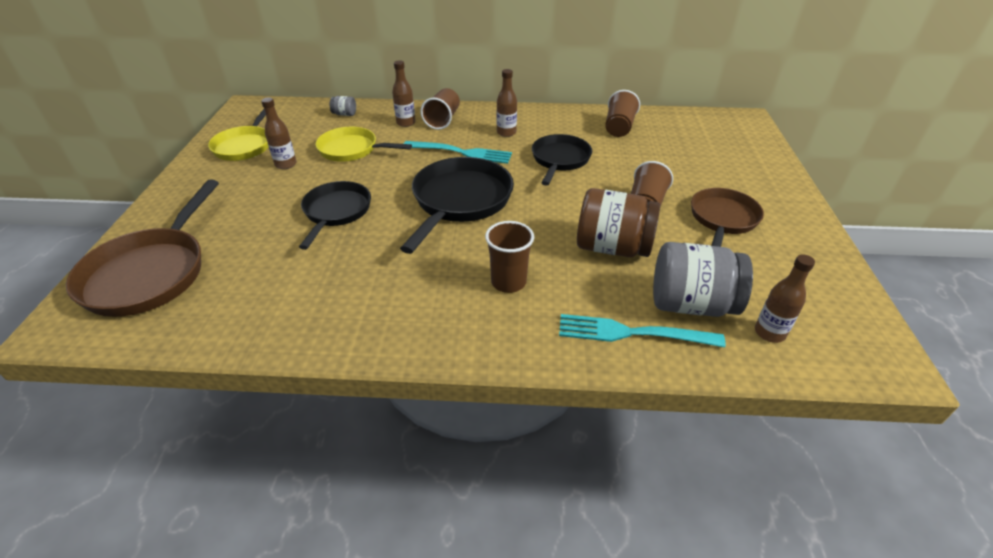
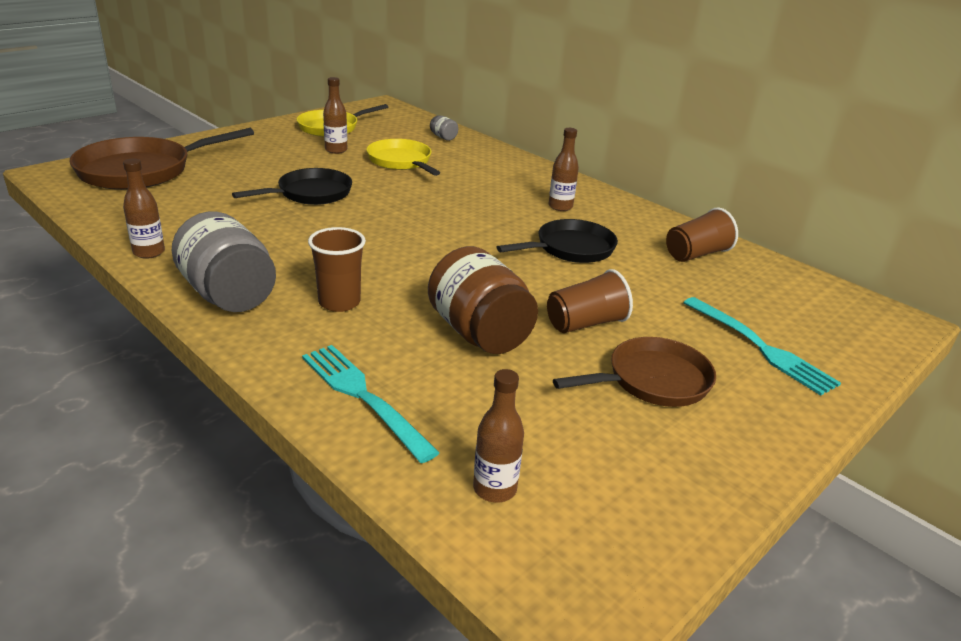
camera: 40 degrees right, 10 degrees down
brown bottle [392,60,415,127] -> brown bottle moved to [123,158,165,259]
black pan [400,157,514,254] -> none
turquoise fork [404,141,512,164] -> turquoise fork moved to [683,297,841,396]
brown cup [420,88,460,130] -> none
grey jar [653,242,753,317] -> grey jar moved to [171,212,276,312]

